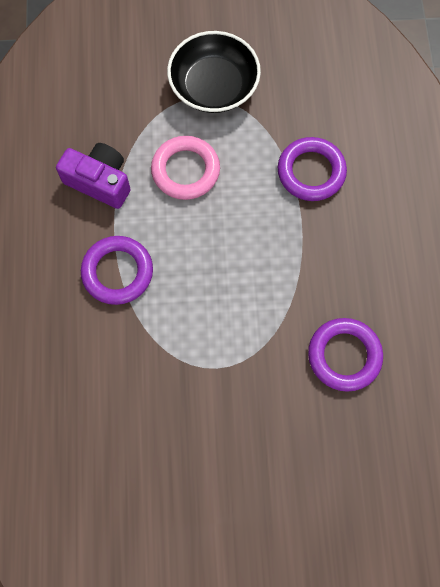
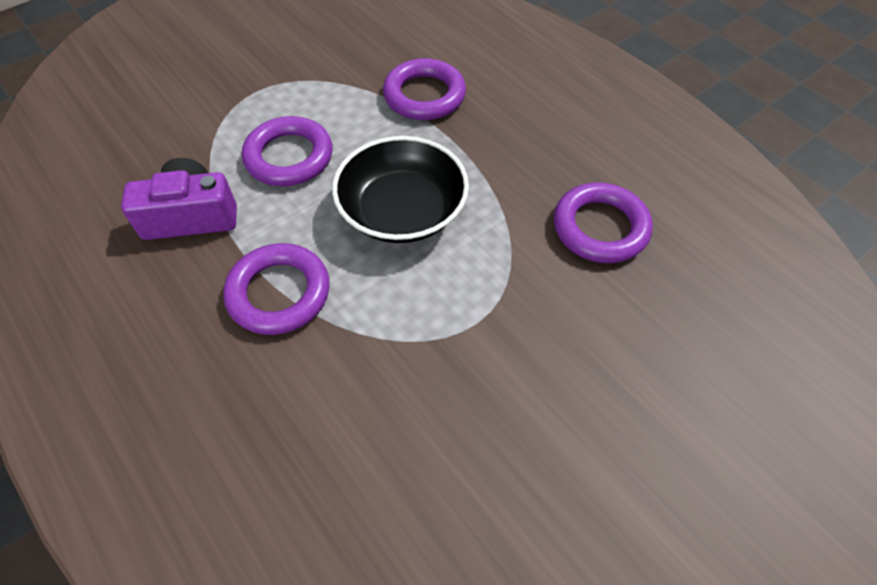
camera: 35 degrees left, 15 degrees down
pink ring [151,136,220,200] -> purple ring [242,116,332,186]
black bowl [167,31,261,113] -> black bowl moved to [332,136,469,243]

